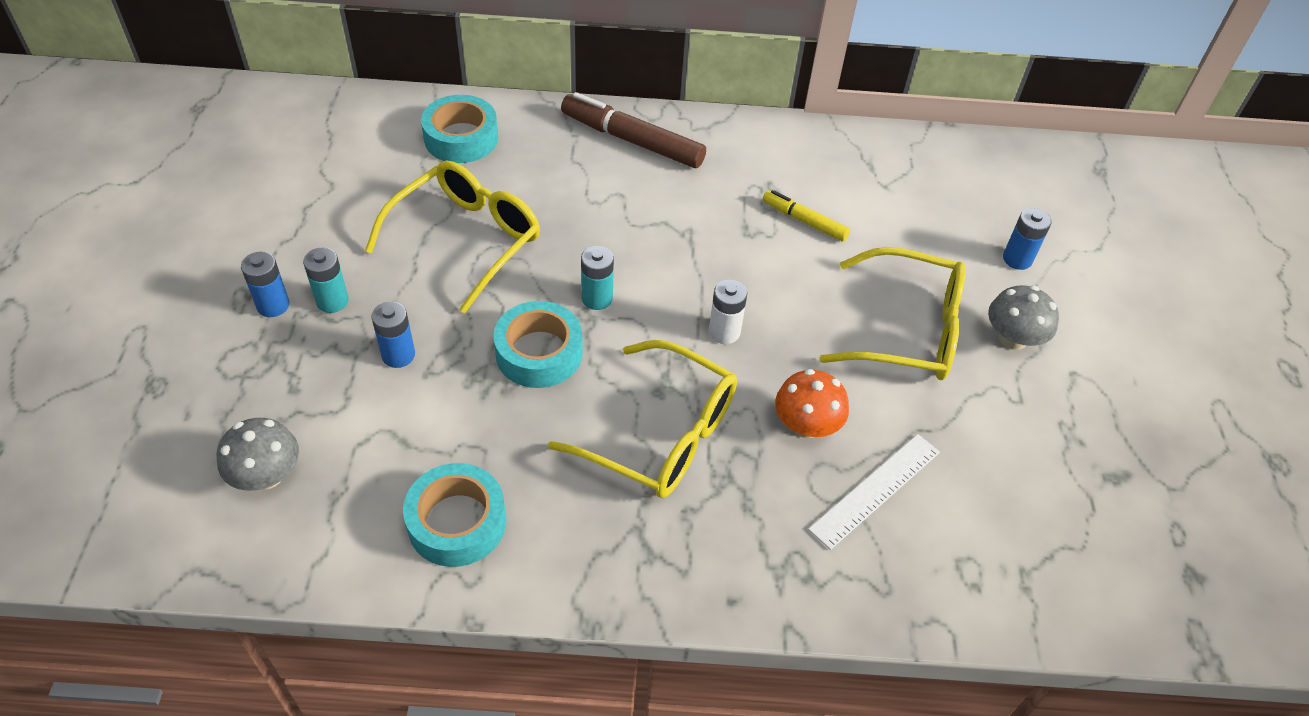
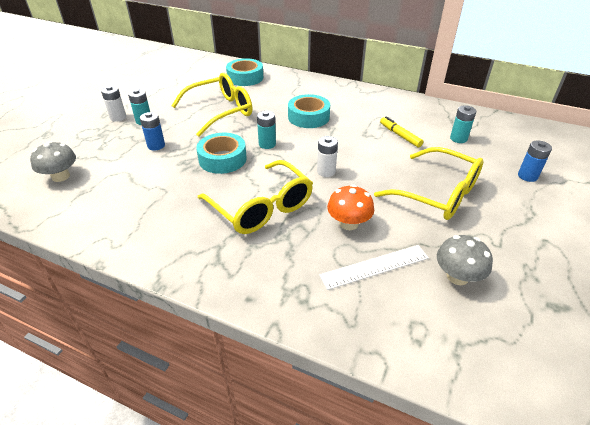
camera: 25 degrees right, 10 degrees down
blue battery [241,252,290,317] -> white battery [101,86,126,122]
turquoise tape [403,463,506,567] -> turquoise tape moved to [288,94,330,128]
brown marker [561,92,706,168] -> none
grey mushroom [988,285,1059,350] -> grey mushroom moved to [437,235,493,285]
none -> turquoise battery [450,106,476,143]

